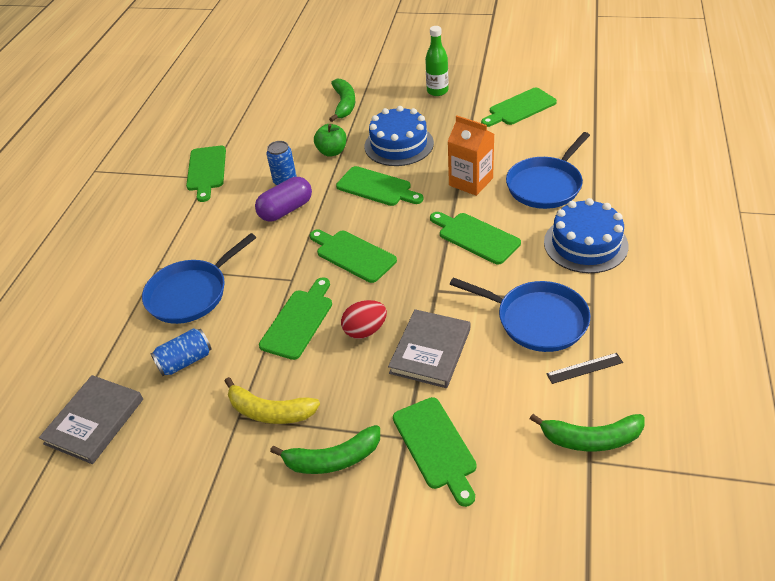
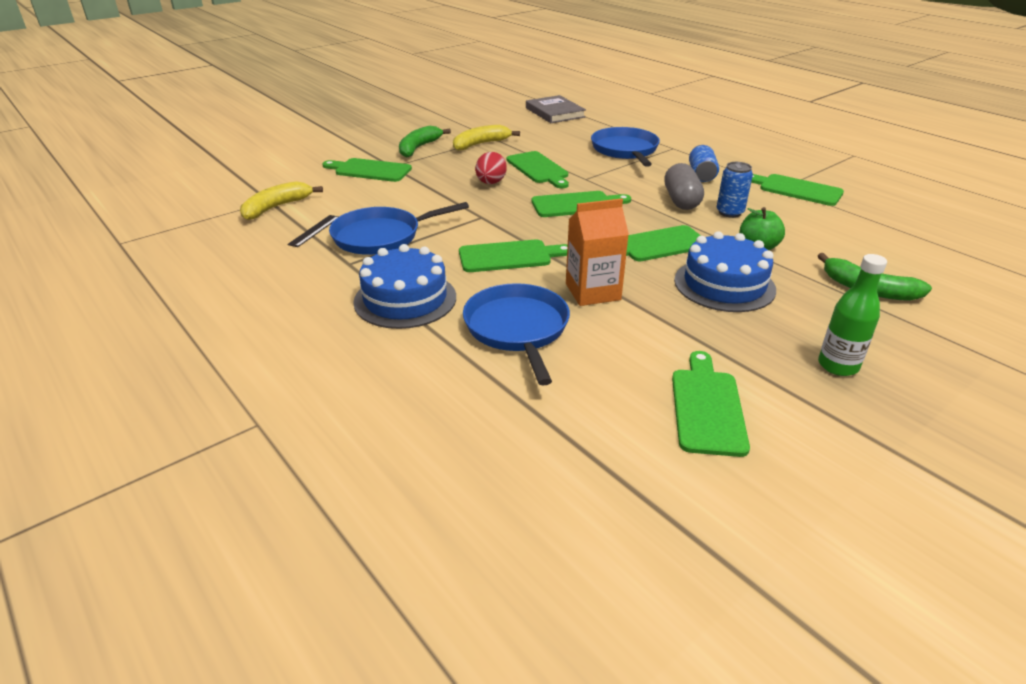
camera: 125 degrees right, 10 degrees down
blue can [150,328,212,376] -> blue can moved to [689,145,719,182]
purple capsule [255,177,312,221] -> grey capsule [664,163,704,210]
grey book [388,309,470,388] -> none
green banana [530,414,645,451] -> yellow banana [240,181,323,220]

